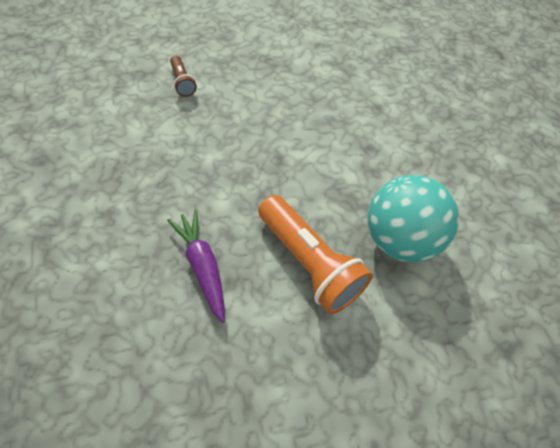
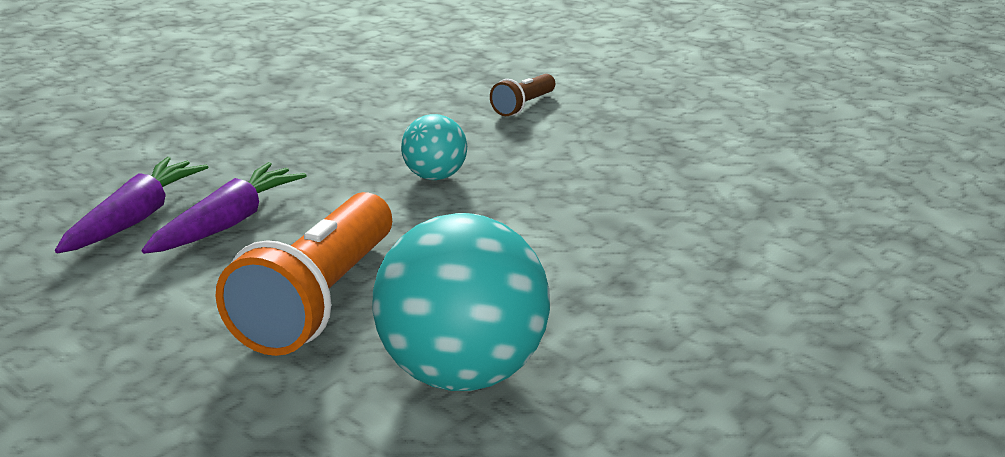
camera: 60 degrees right, 30 degrees down
none -> purple carrot [55,157,208,253]
none -> turquoise ball [401,114,467,180]

